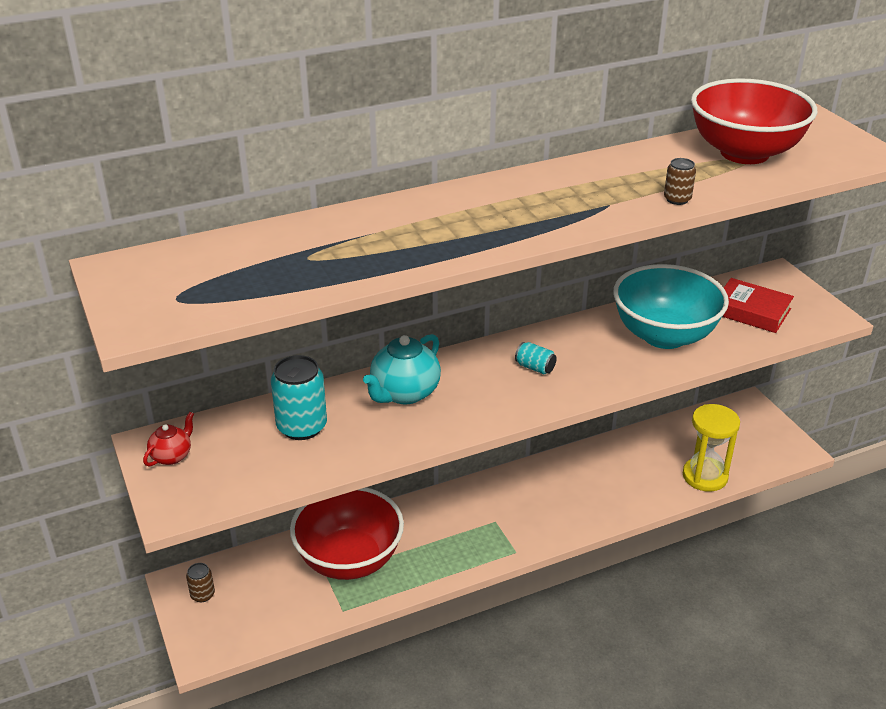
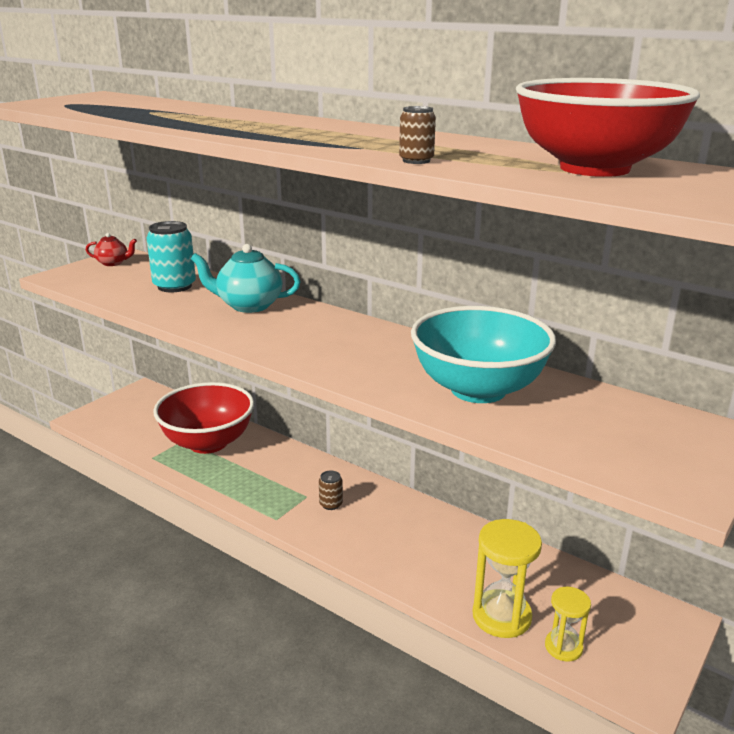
camera: 60 degrees right, 10 degrees down
brown can [186,563,215,602] -> brown can moved to [319,471,343,510]
turquoise can [515,342,557,374] -> none
red book [722,278,794,333] -> none
none -> yellow hourglass [545,587,591,662]

